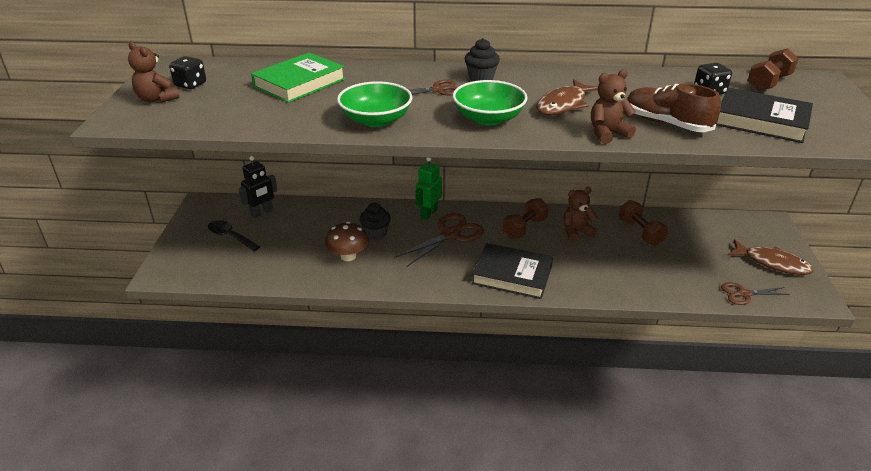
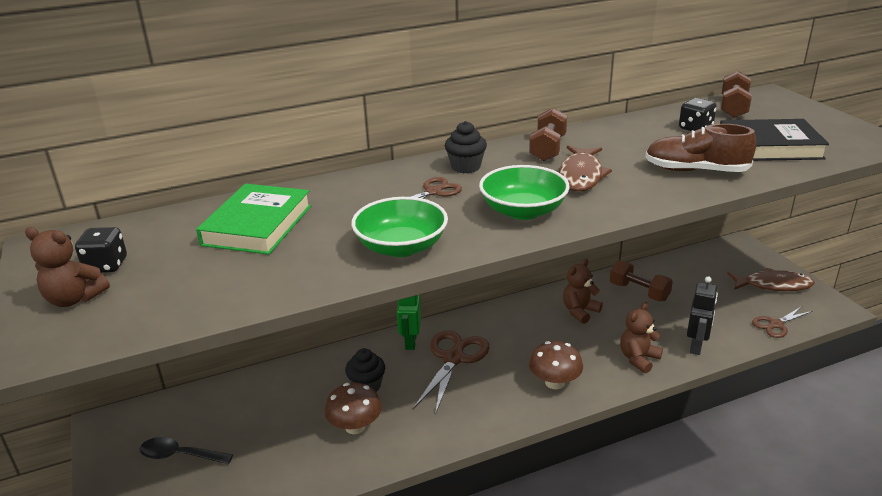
camera: 25 degrees left, 5 degrees down
black robot [238,156,277,218] -> black robot moved to [687,276,718,355]
black book [472,243,553,299] -> brown mushroom [529,341,583,389]
brown dumbbell [503,198,549,239] -> brown dumbbell moved to [529,108,567,162]
brown teddy bear [591,69,636,144] -> brown teddy bear moved to [620,302,663,373]

